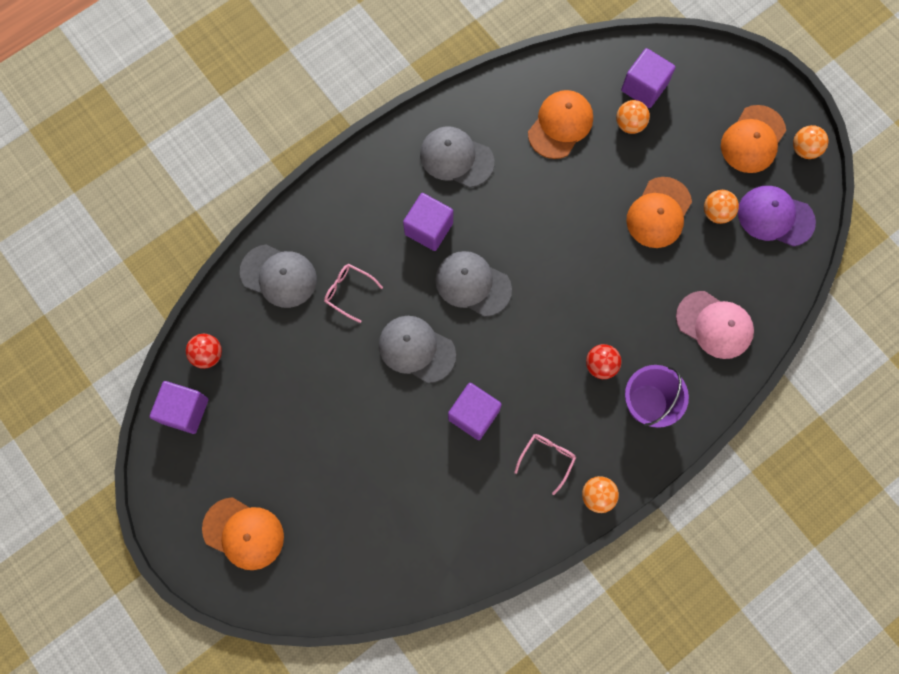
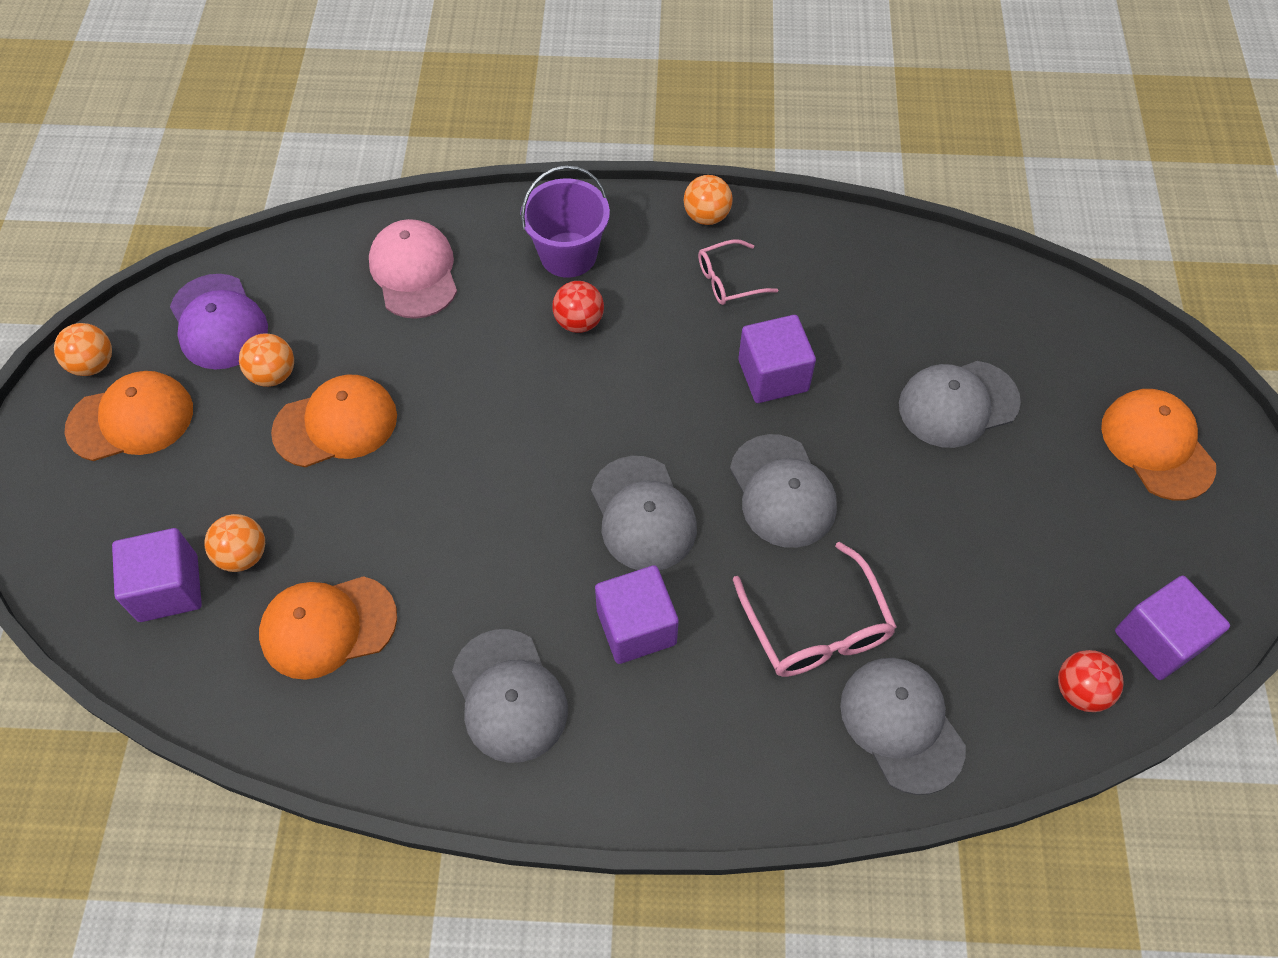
camera: 140 degrees left, 15 degrees down
pink glasses [324,264,383,323] -> pink glasses [733,542,897,677], size x1.63
none -> grey cap [899,361,1021,448]

